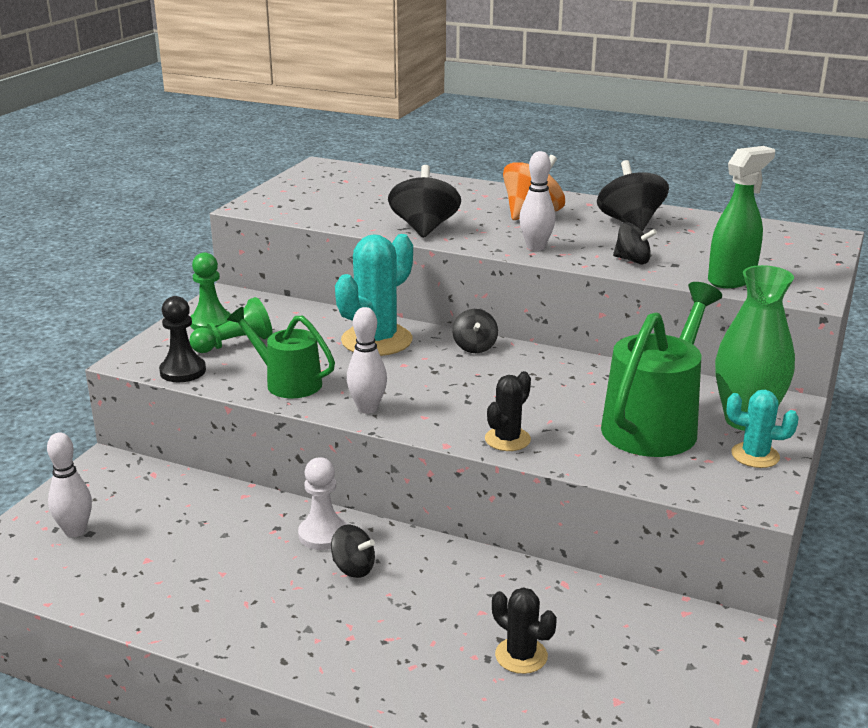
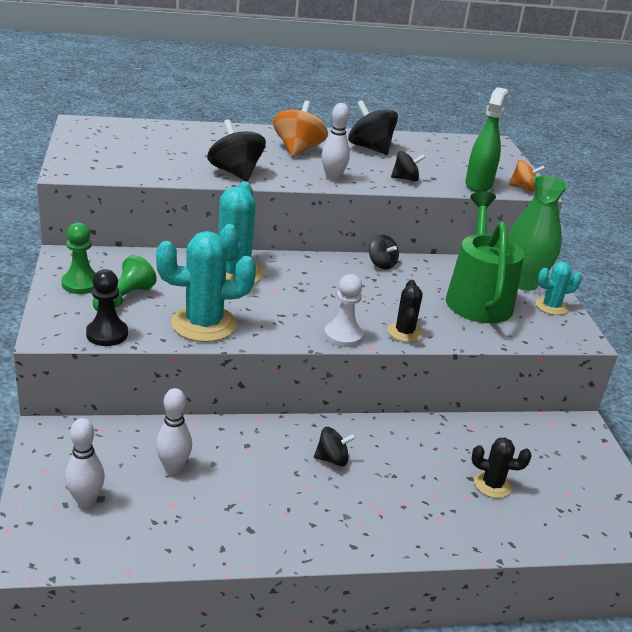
camera: 35 degrees left, 5 degrees up
green watering can [227,307,335,398] -> turquoise cactus [156,231,256,342]
white pawn [298,457,347,550] -> white pawn moved to [324,274,363,347]
white bowling pin [347,307,387,414] -> white bowling pin moved to [156,388,192,474]
black spinning top [452,309,498,353] -> black spinning top moved to [369,234,399,270]
none -> orange spinning top [509,160,545,191]

